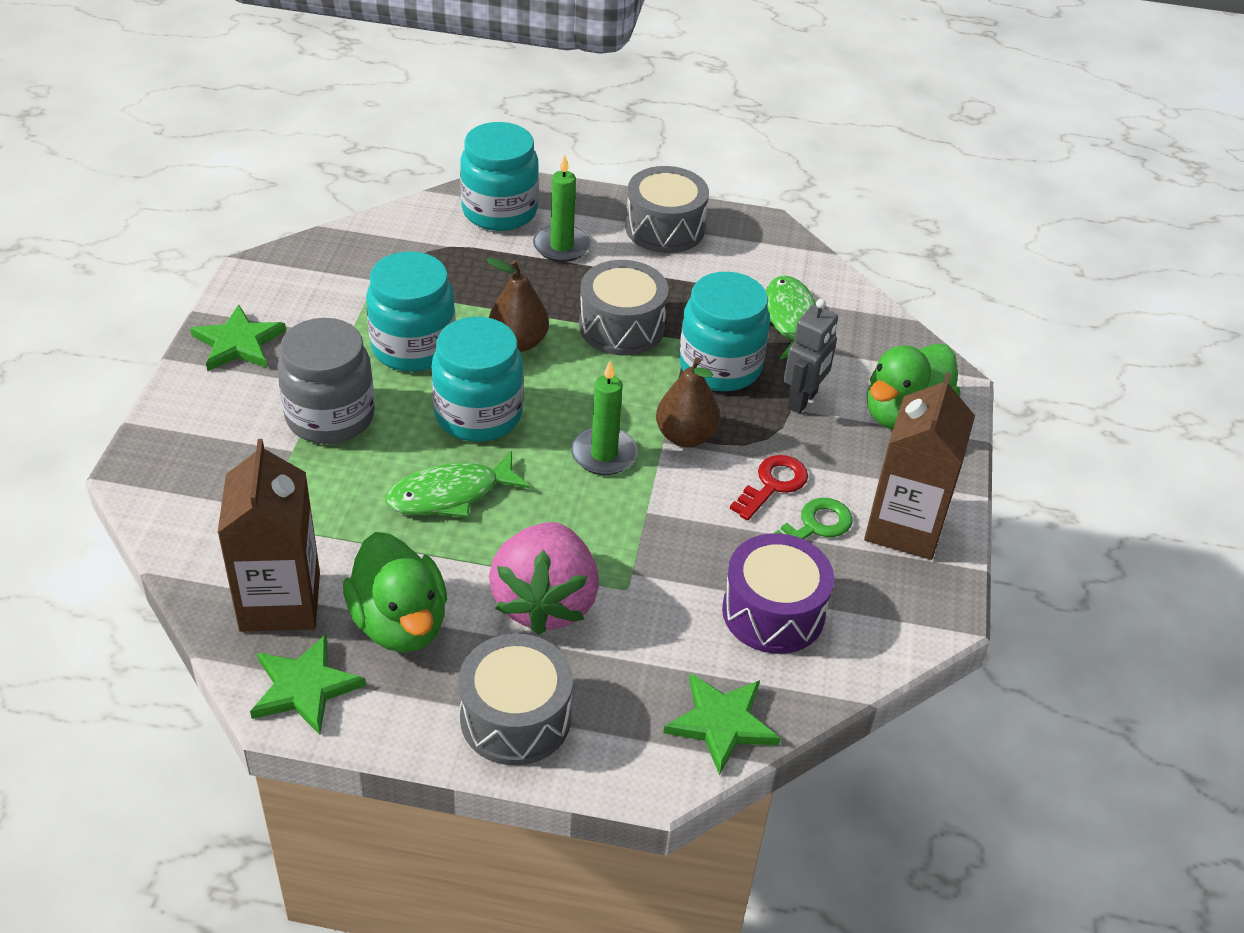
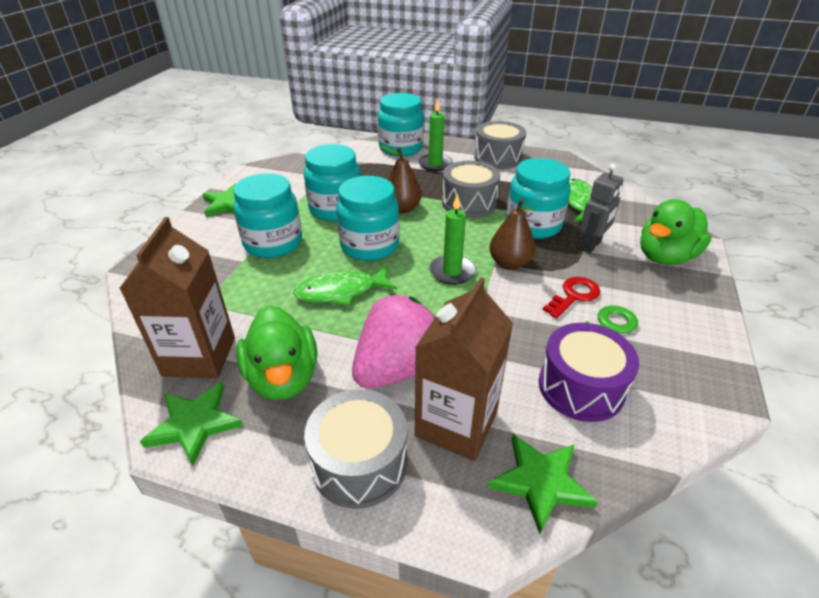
camera: 10 degrees right, 5 degrees down
grey jar [278,318,375,444] -> turquoise jar [233,173,302,258]
pink strawberry [489,522,599,635] -> pink strawberry turned 150 degrees counterclockwise [352,294,436,388]
brown carton [864,372,975,560] -> brown carton moved to [415,277,513,461]

